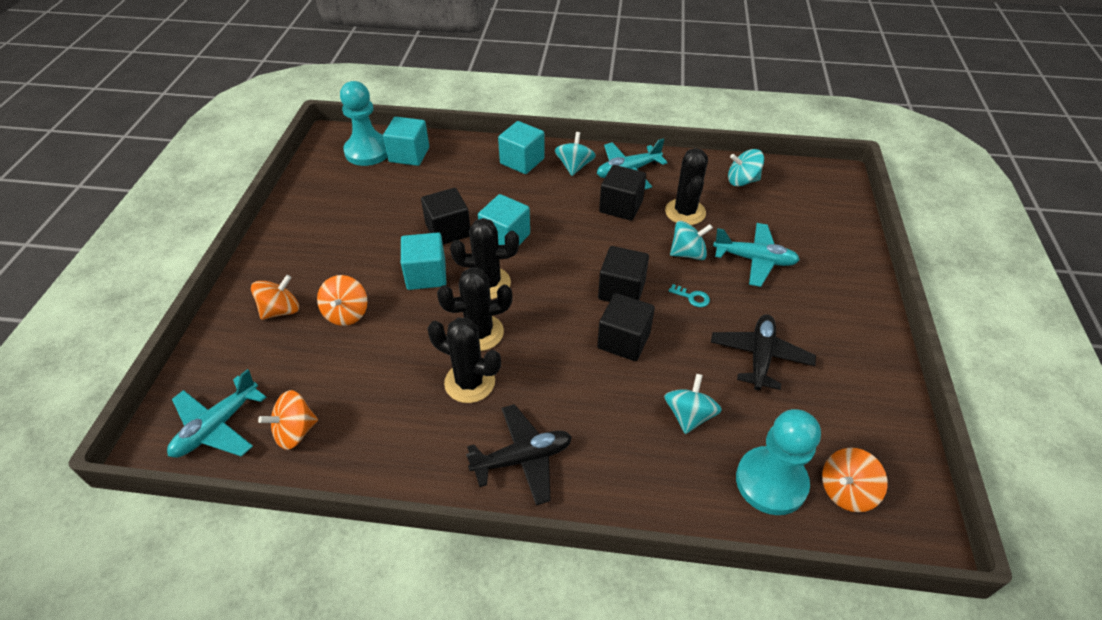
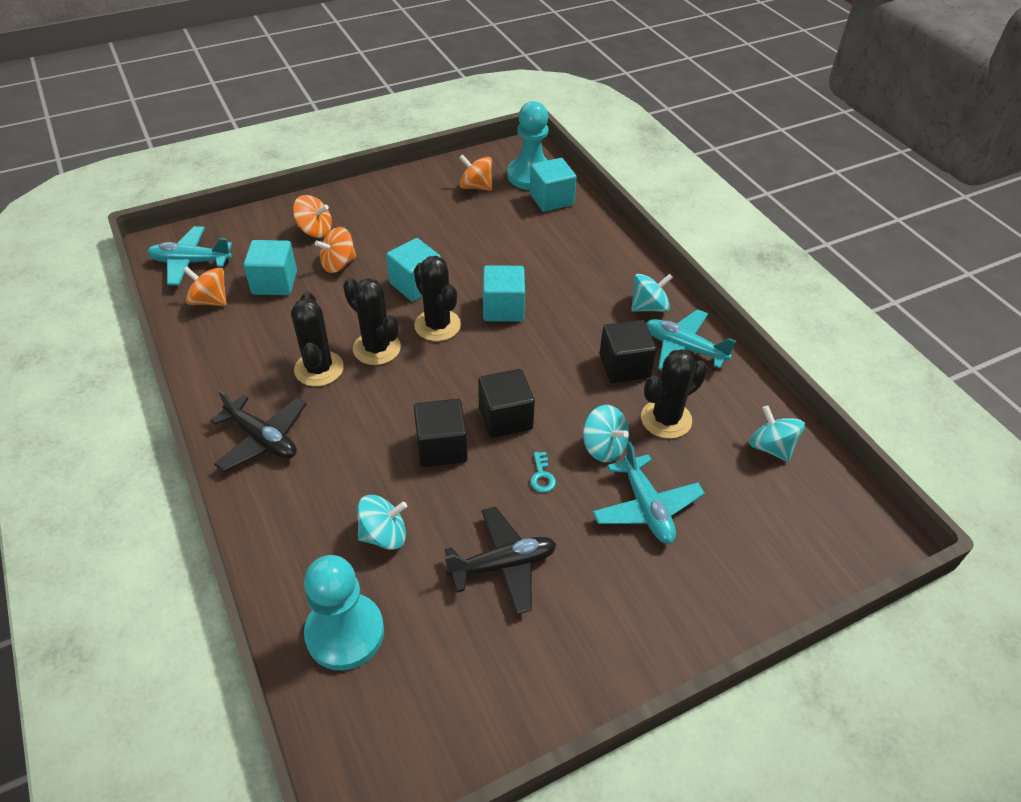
camera: 55 degrees right, 0 degrees up
black cube [421,188,470,245] -> none
turquoise cube [498,121,545,174] -> turquoise cube moved to [243,240,297,295]
orange spinning top [822,448,888,512] -> orange spinning top moved to [459,154,492,191]

